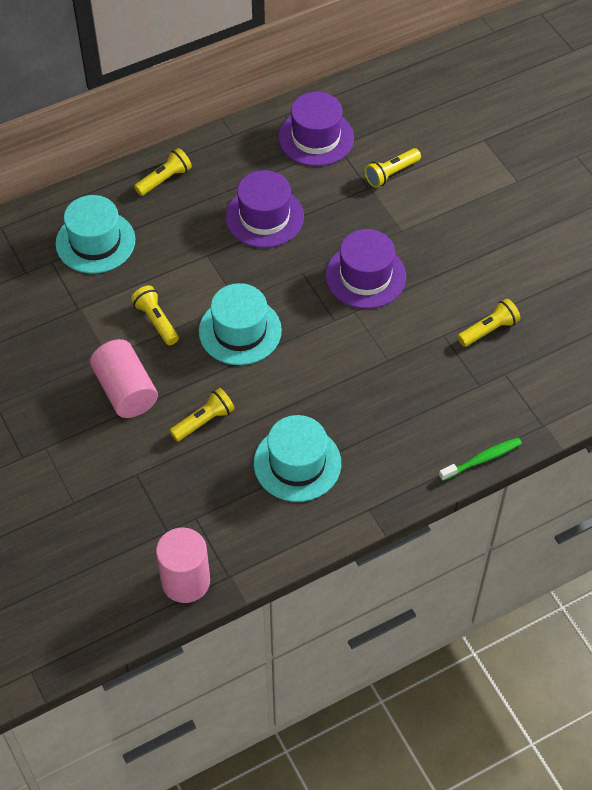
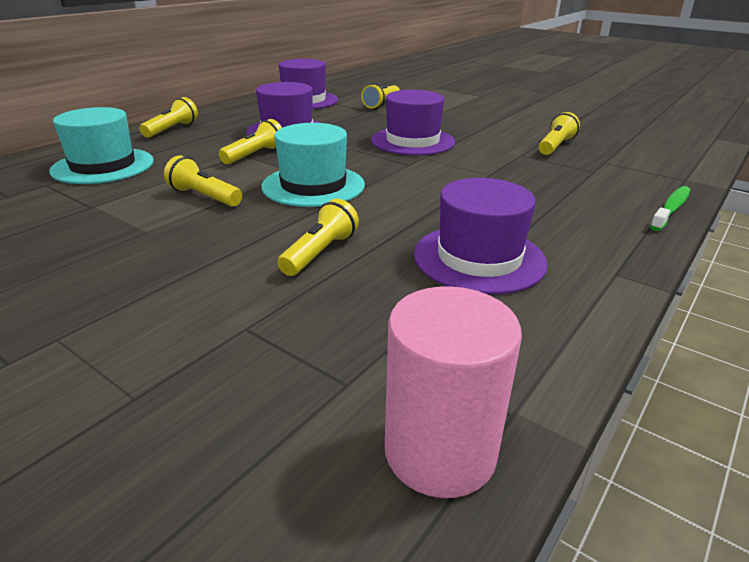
camera: 25 degrees left, 25 degrees down
pink cylinder [90,339,158,418] -> none
turquoise hat [254,415,341,502] -> purple hat [414,178,548,294]
none -> yellow flashlight [219,119,282,164]

